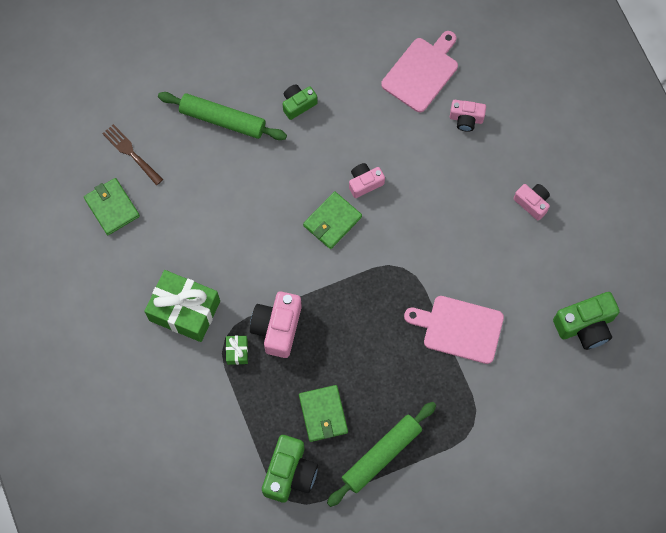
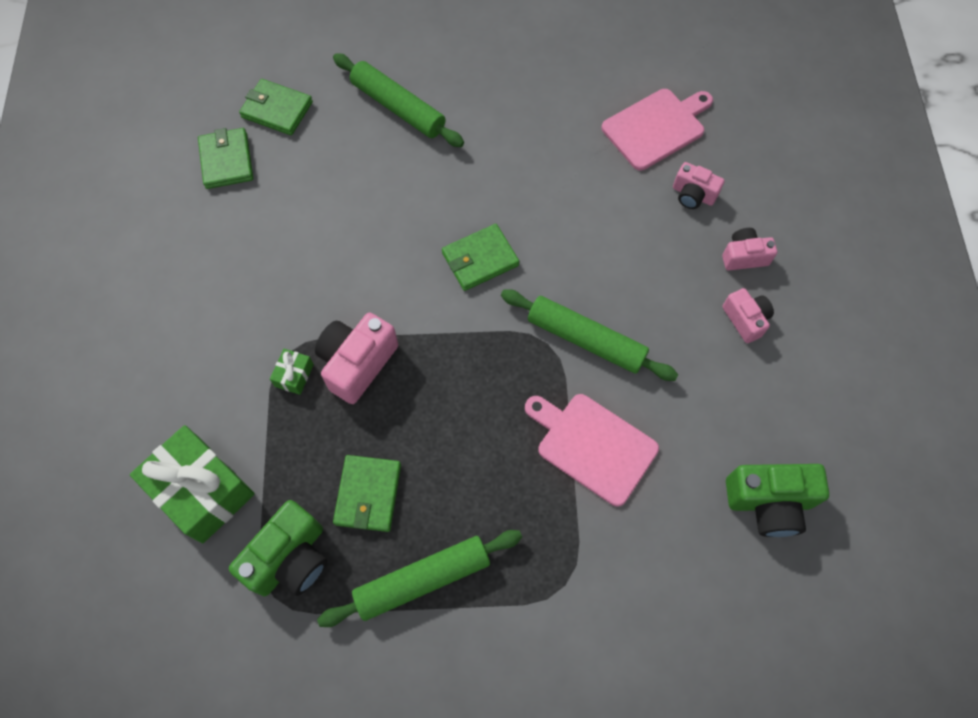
camera: 20 degrees right, 5 degrees down
brown fork [102,124,163,185] -> green wallet [239,79,313,135]
green gift [144,270,220,342] -> green gift moved to [130,425,255,544]
green camera [282,84,317,120] -> none
pink camera [349,163,385,198] -> pink camera moved to [722,228,777,270]
none -> green rolling pin [501,289,678,381]

